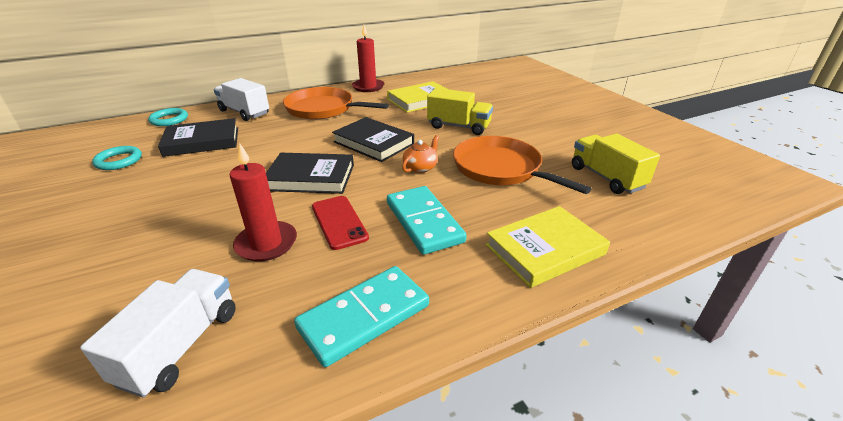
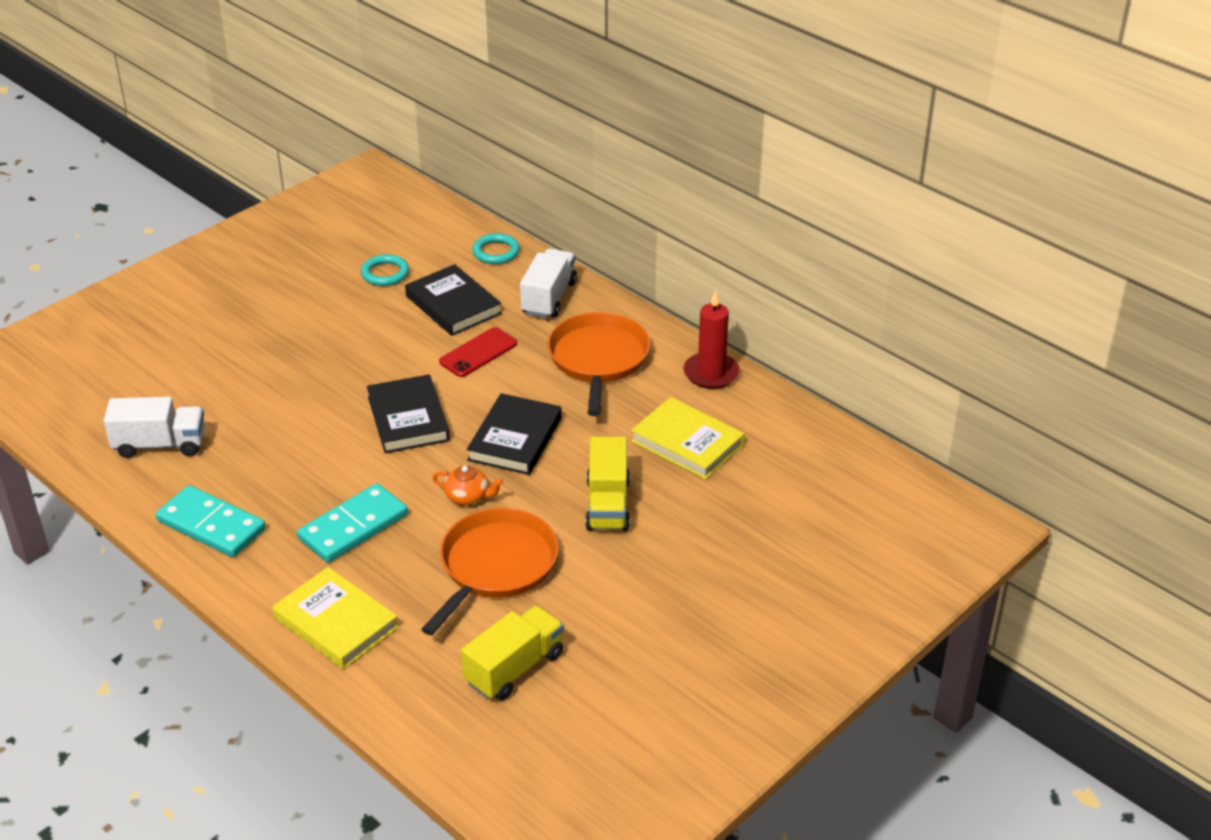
camera: 70 degrees right, 5 degrees up
red candle [230,143,297,262] -> none
red phone [312,196,369,250] -> red phone moved to [439,327,517,377]

